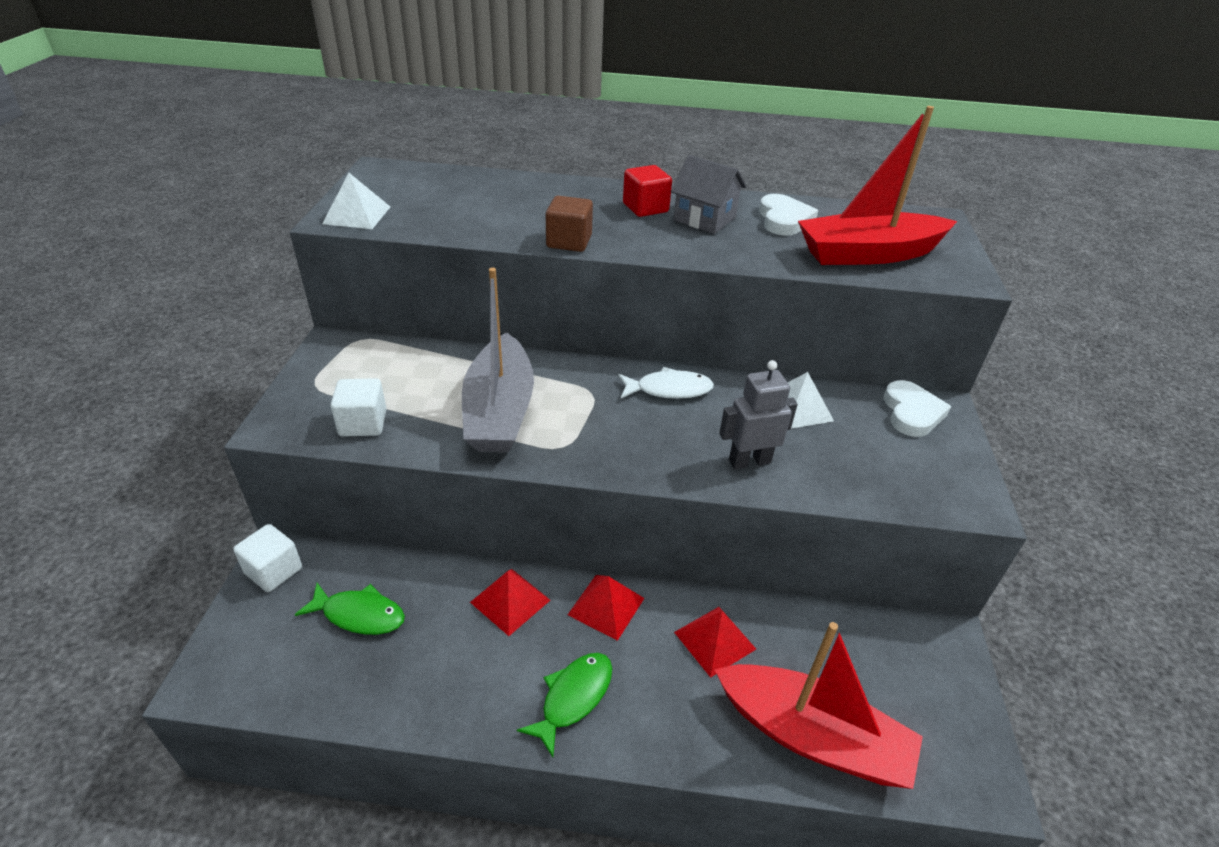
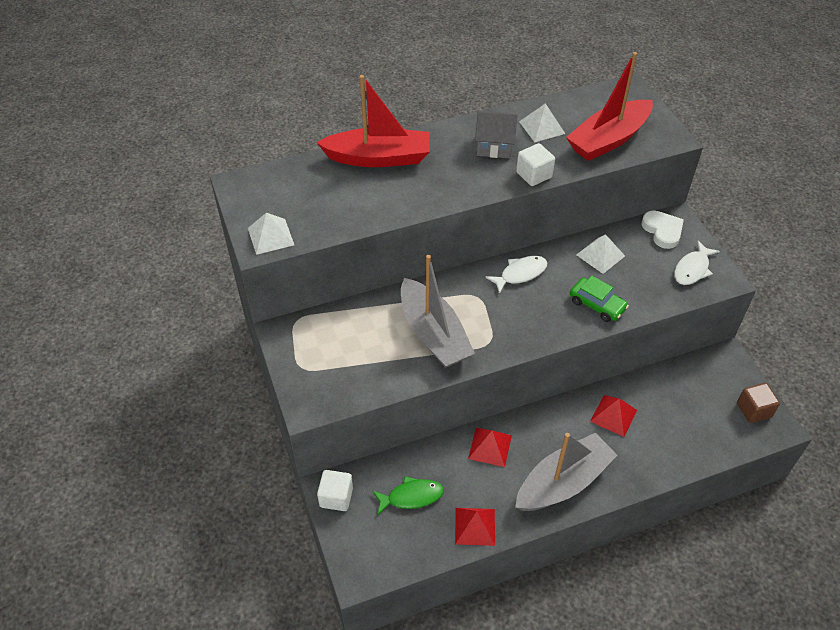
camera: 25 degrees left, 10 degrees up
white cube [330,378,387,437] -> white cube moved to [516,143,555,186]
green fish [517,653,612,757] -> grey boat [515,433,618,511]
brown cube [546,196,593,252] -> brown cube moved to [737,383,780,423]
red pyramid [568,575,644,641] -> red pyramid moved to [455,508,495,546]
red cube [623,165,672,217] -> none
red boat [714,622,923,789] -> red boat moved to [316,75,430,167]
grey robot [719,360,798,469] -> green car [570,276,629,322]
white heart [759,194,818,236] -> white pyramid [519,103,565,142]
none -> white fish [674,241,720,285]

